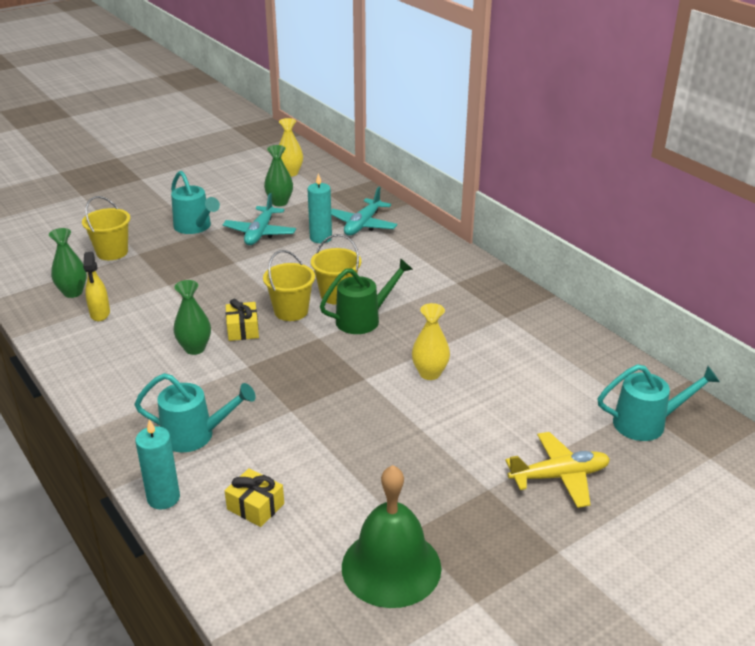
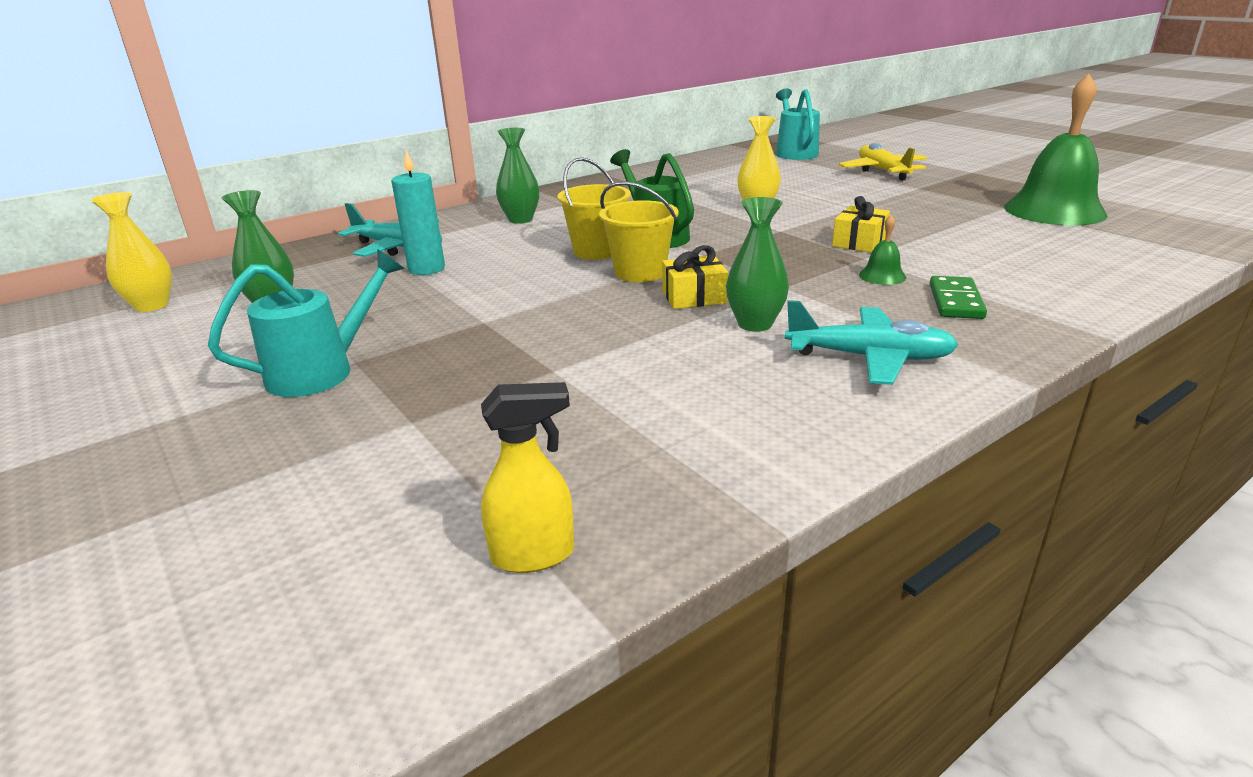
camera: 90 degrees left, 5 degrees down
green vase [49,228,87,298] -> green vase moved to [496,128,539,224]
yellow bucket [82,196,130,260] -> none
yellow spray bottle [83,252,110,321] -> yellow spray bottle moved to [481,382,574,573]
turquoise watering can [134,373,256,452] -> green domino [930,276,987,319]
turquoise candle [135,419,180,509] -> none
turquoise plane [223,193,296,245] -> turquoise plane moved to [785,300,958,385]
yellow gift [225,468,284,527] -> yellow gift moved to [832,196,890,253]
none -> green bell [859,215,906,285]

